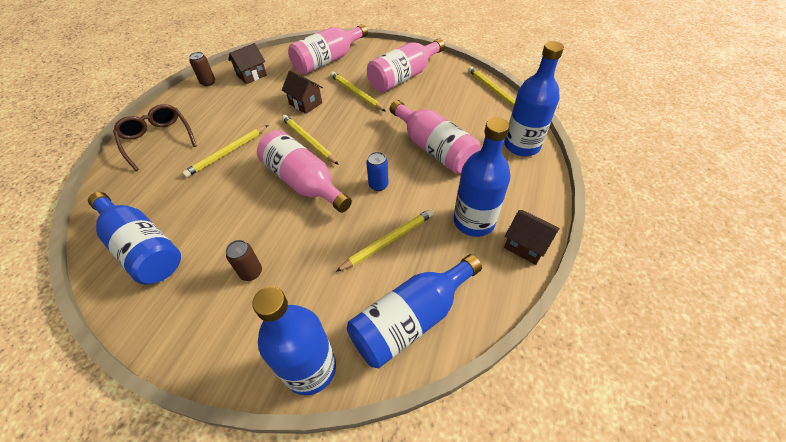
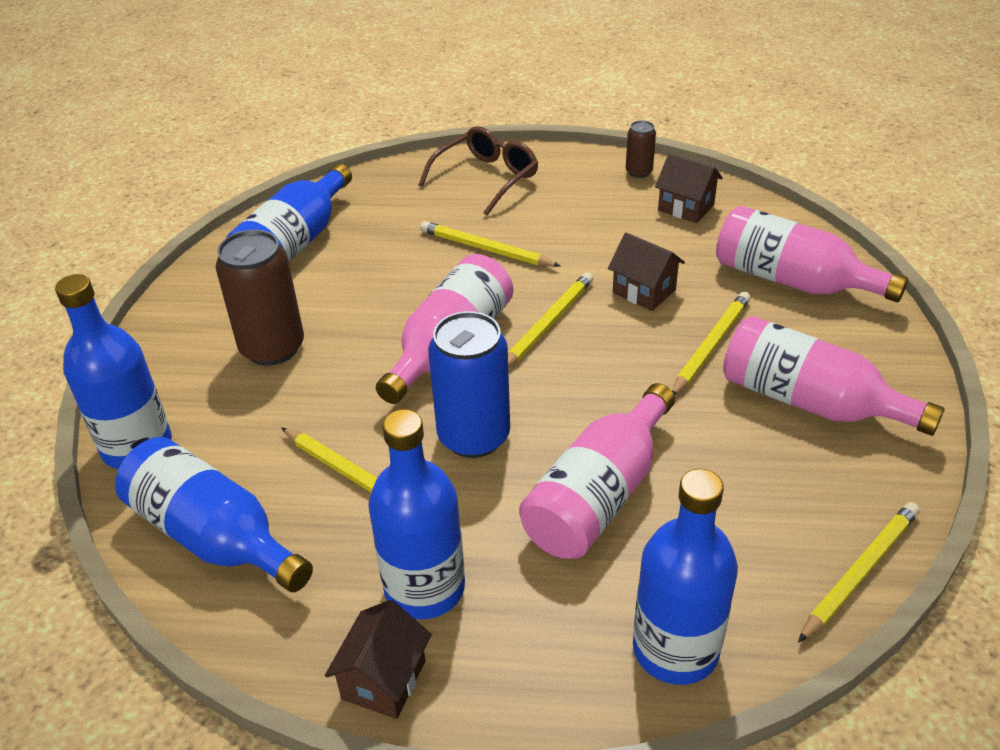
camera: 75 degrees right, 10 degrees down
brown can [226,240,262,281] -> brown can [215,230,304,366], size x2.00
brown house [282,70,323,114] -> brown house turned 75 degrees counterclockwise [608,232,685,311]
blue can [366,152,389,191] -> blue can [428,311,510,458], size x2.00

